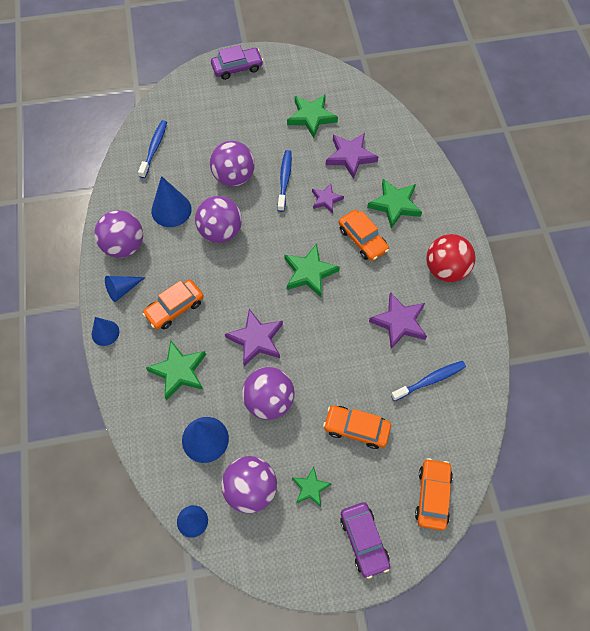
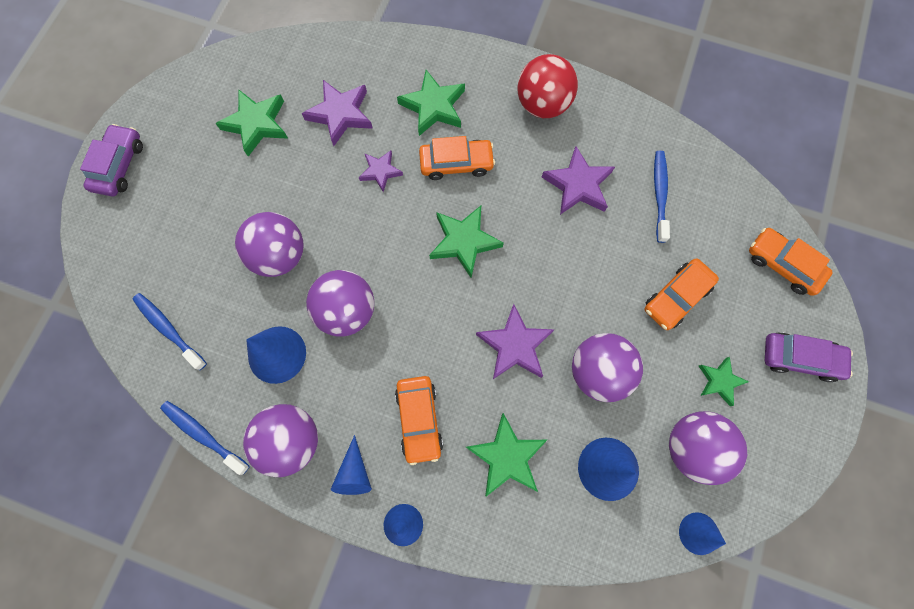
camera: 60 degrees left, 10 degrees up
blue toothbrush [278,150,292,212] -> blue toothbrush moved to [160,401,250,475]

